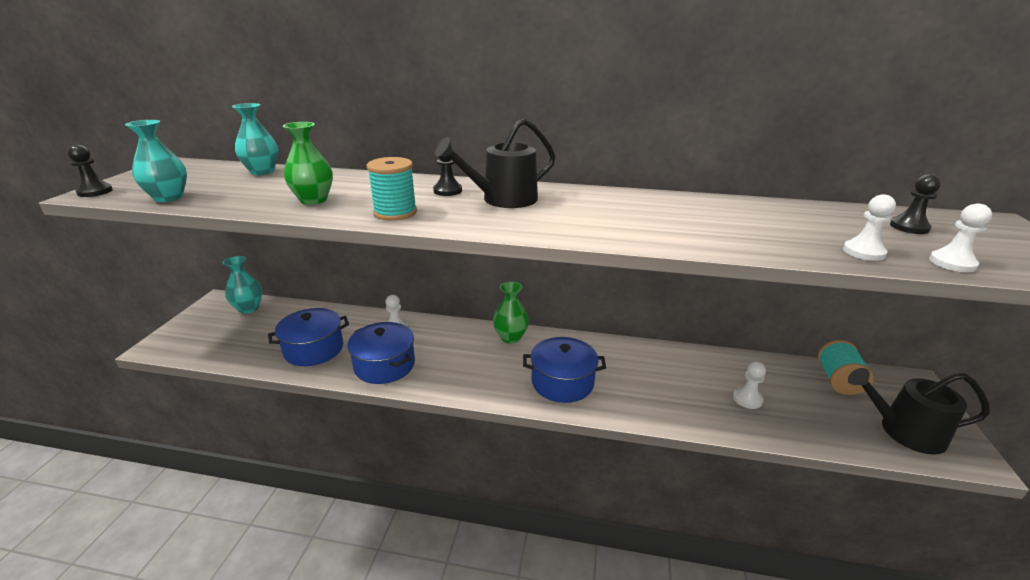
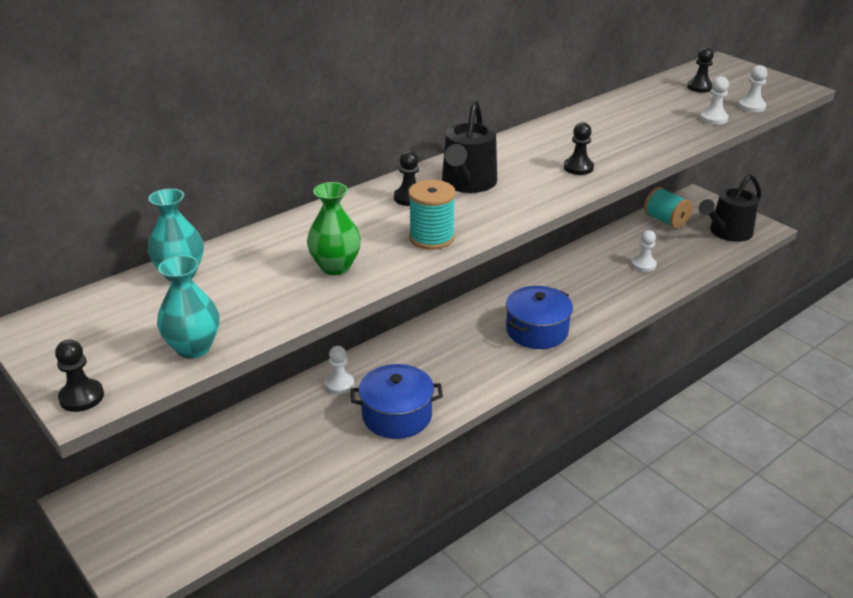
camera: 50 degrees left, 5 degrees up
turquoise vase [222,256,263,314] -> none
blue pot [268,308,349,366] -> none
green vase [493,281,529,344] -> none
none -> black pawn [564,122,594,175]

